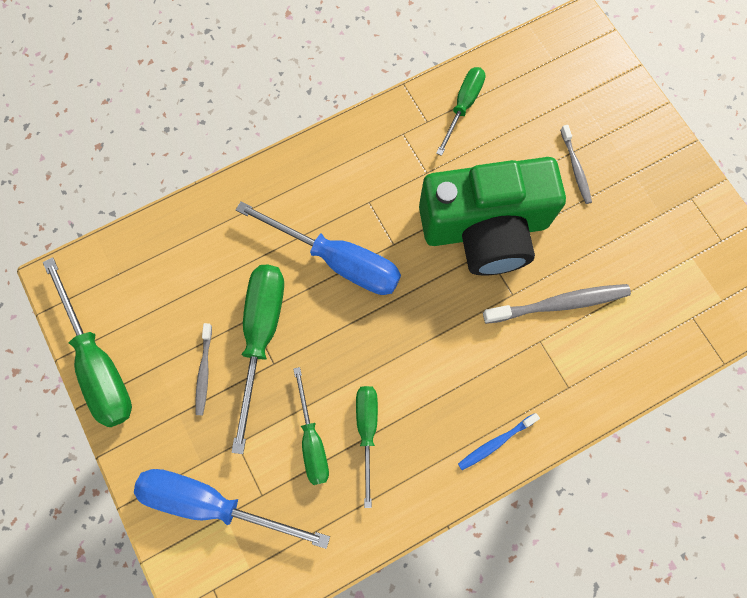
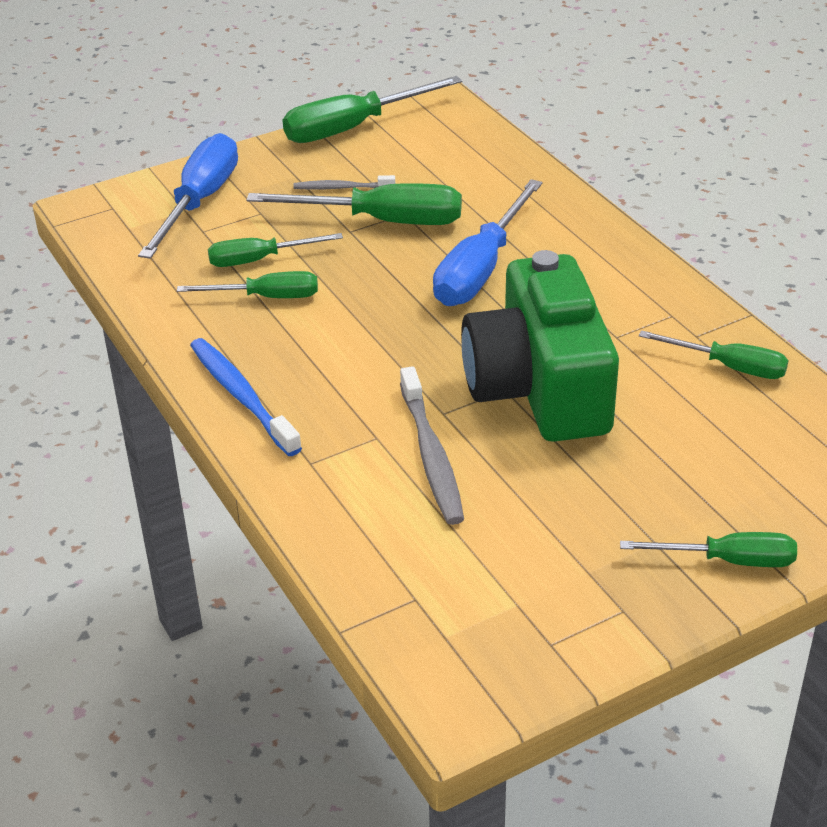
camera: 90 degrees right, 35 degrees down
blue toothbrush [458,413,540,470] -> blue toothbrush [190,338,302,456], size x1.69
grey toothbrush [560,125,592,204] -> none
none -> green screwdriver [620,532,797,567]

